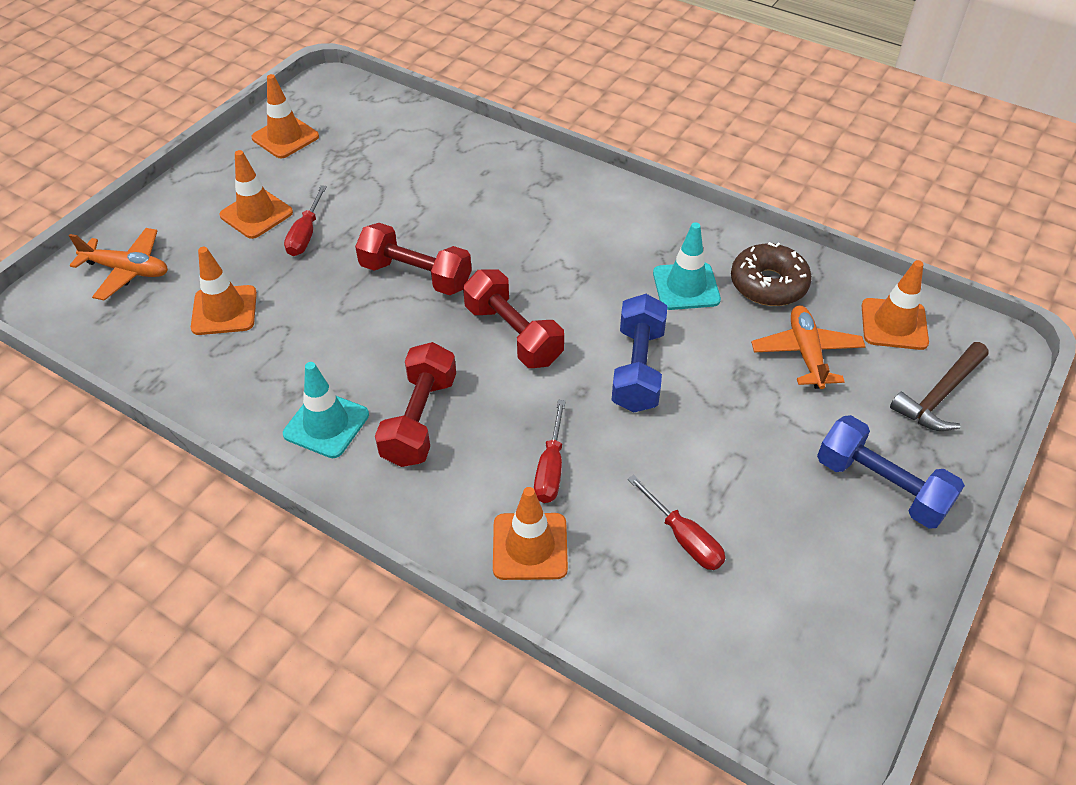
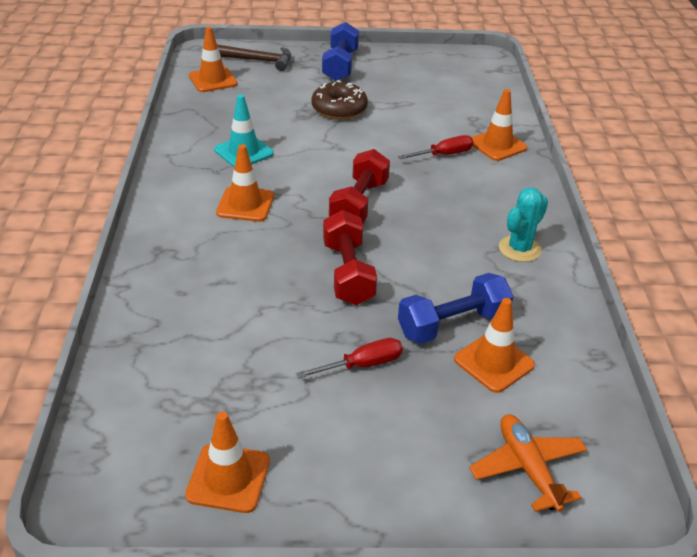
camera: 125 degrees left, 10 degrees down
orange traffic cone [219,150,293,239] -> orange traffic cone moved to [216,144,274,222]
turquoise traffic cone [283,362,369,458] -> turquoise cactus [499,187,548,262]
red dumbbell [375,342,456,467] -> none
blue dumbbell [612,294,667,412] -> blue dumbbell moved to [398,273,513,344]
red screwdriver [628,475,725,570] -> none
brown donut [731,242,812,306] -> brown donut moved to [311,80,368,120]
orange plane [751,305,866,389] -> none

